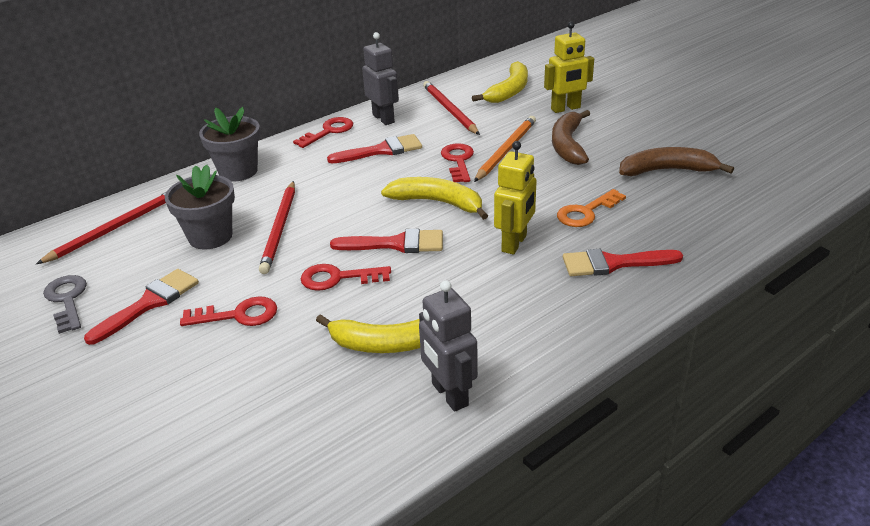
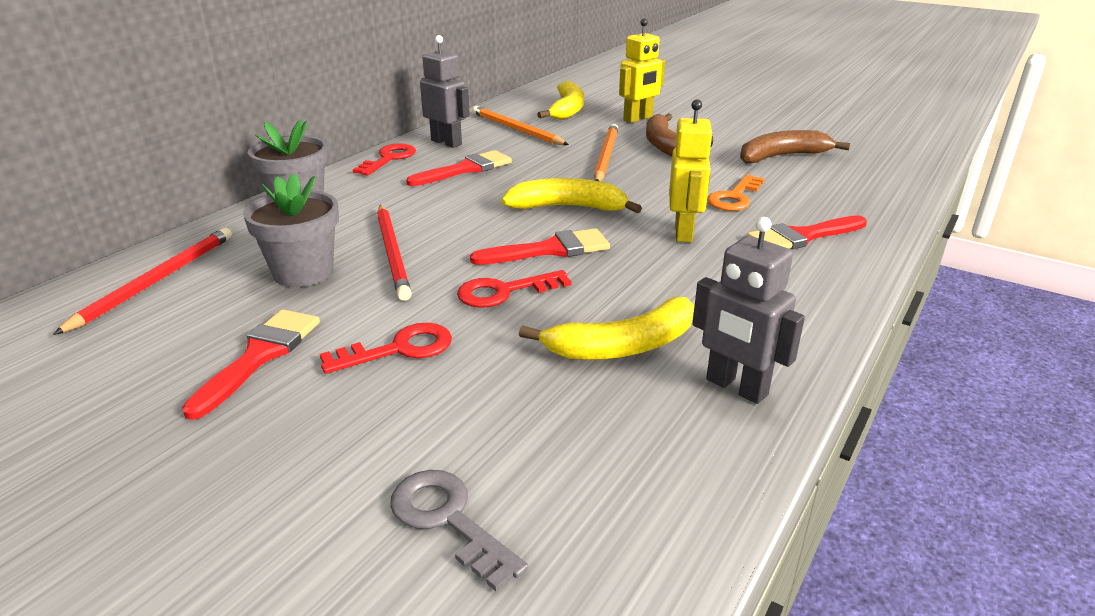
camera: 20 degrees left, 5 degrees down
grey key [43,275,87,334] -> grey key moved to [390,470,528,591]
red pencil [423,81,480,135] -> orange pencil [472,106,569,145]
red key [441,143,474,182] -> none

